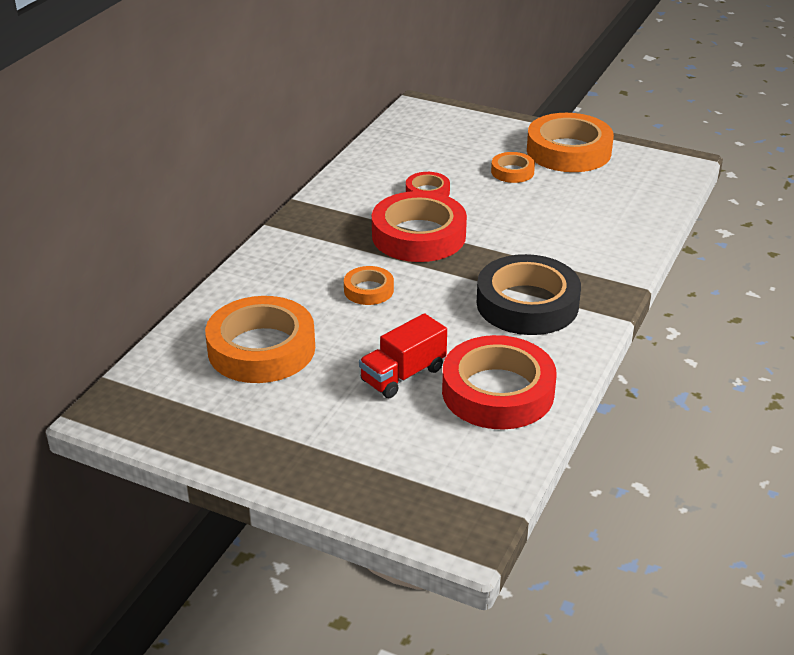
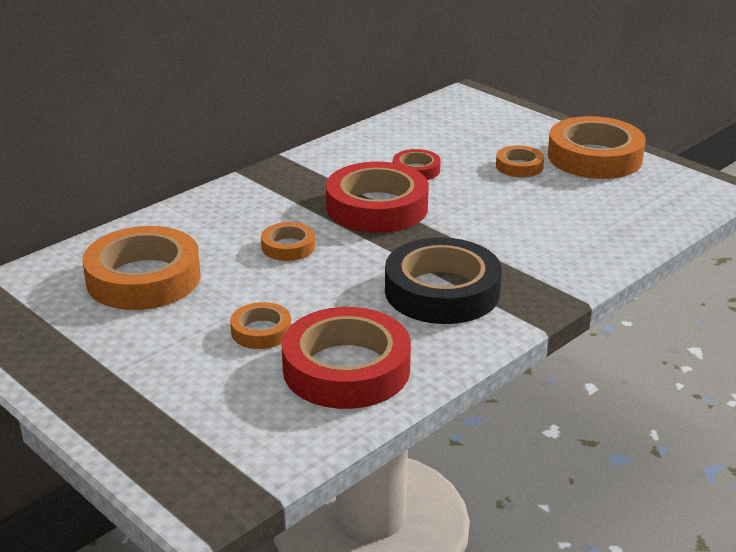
camera: 20 degrees right, 5 degrees down
red truck [359,313,447,398] -> orange tape [230,302,291,349]

